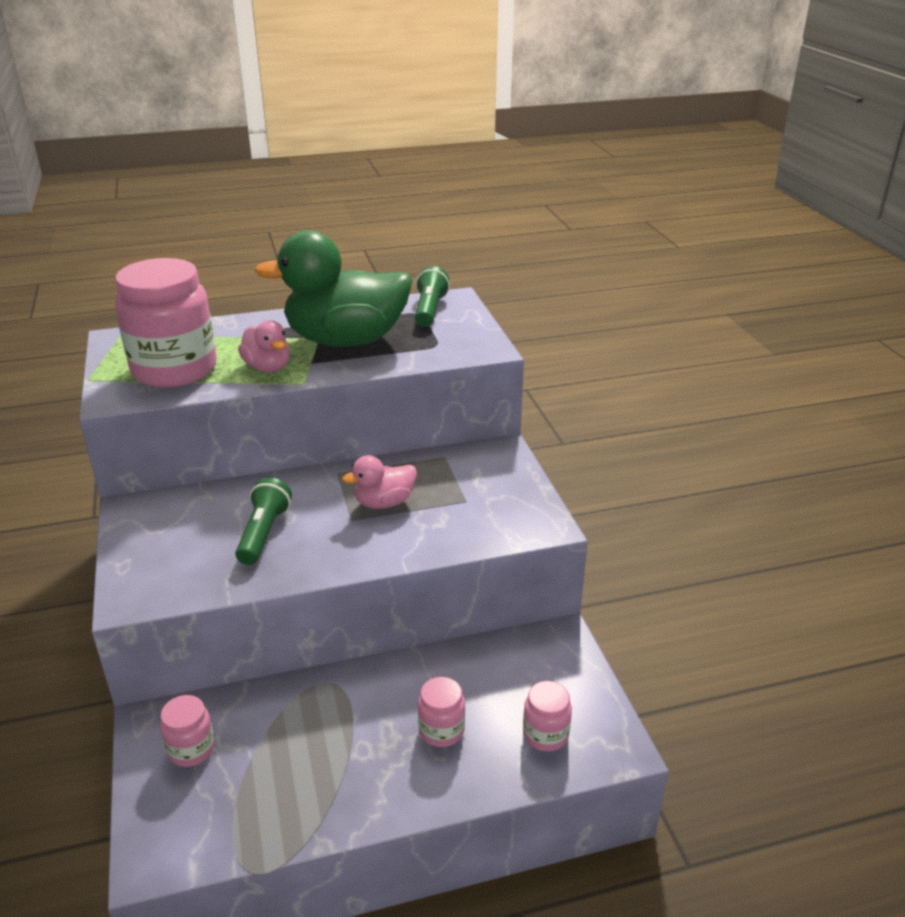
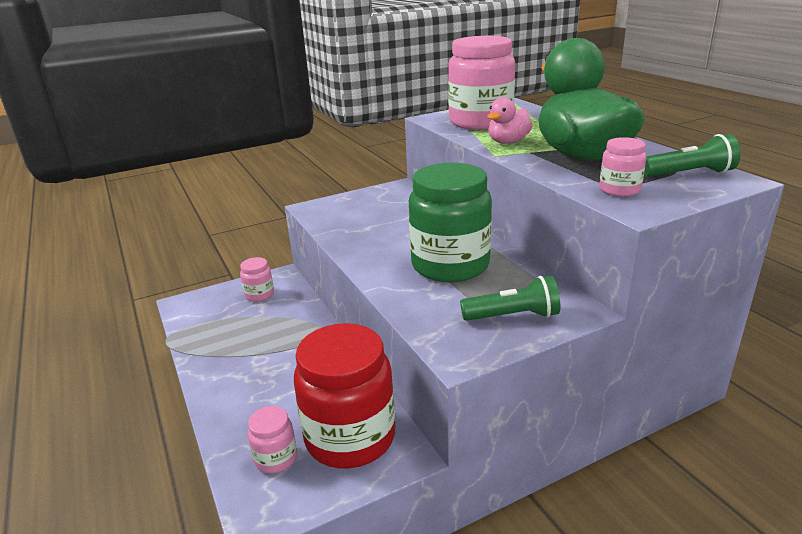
camera: 80 degrees right, 5 degrees down
green flashlight [235,478,292,565] -> green flashlight moved to [460,276,560,321]
pink duck [342,455,417,509] -> green jar [409,163,492,282]
pink jar [418,677,465,747] -> pink jar moved to [599,137,646,197]
none -> red jar [294,323,395,468]

